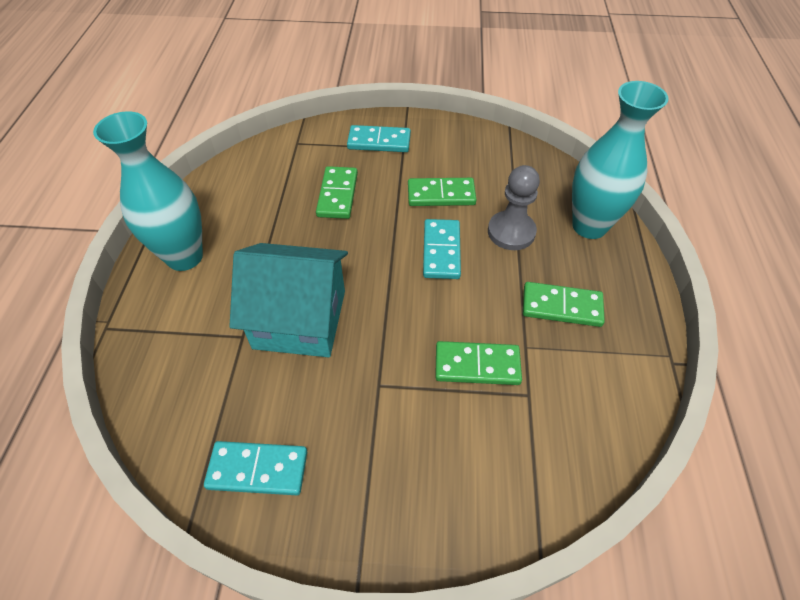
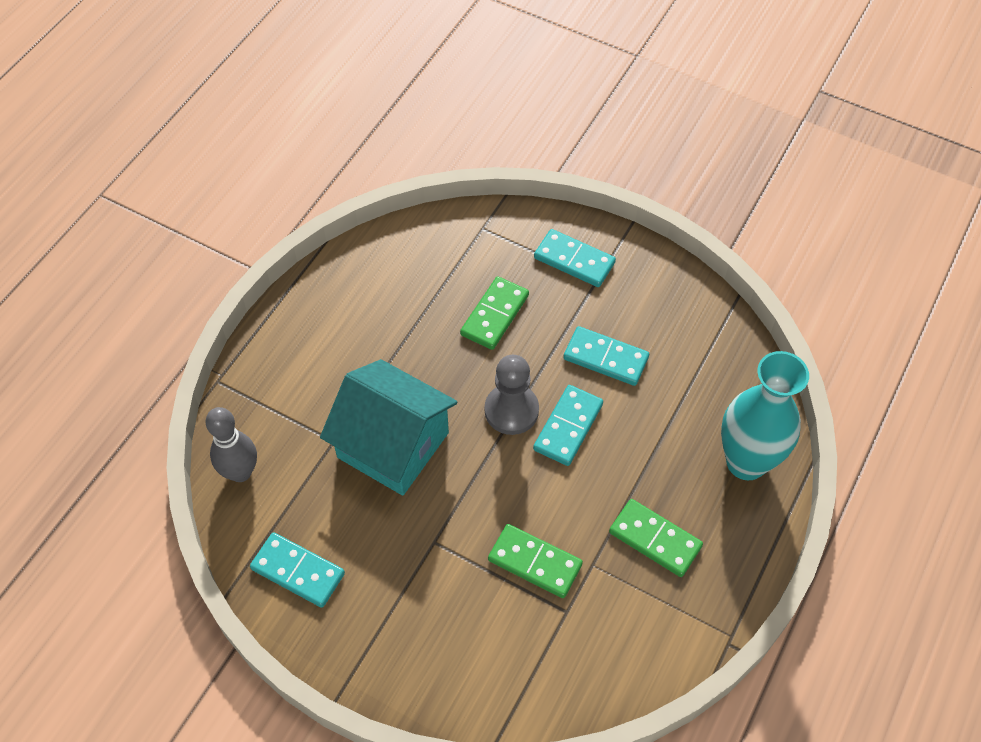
camera: 25 degrees right, 5 degrees up
turquoise vase [93,111,203,271] -> none
green domino [408,178,476,206] -> turquoise domino [563,326,649,386]
grey pawn [488,165,540,250] -> grey pawn moved to [485,355,539,435]
none -> grey bowling pin [205,407,257,482]

